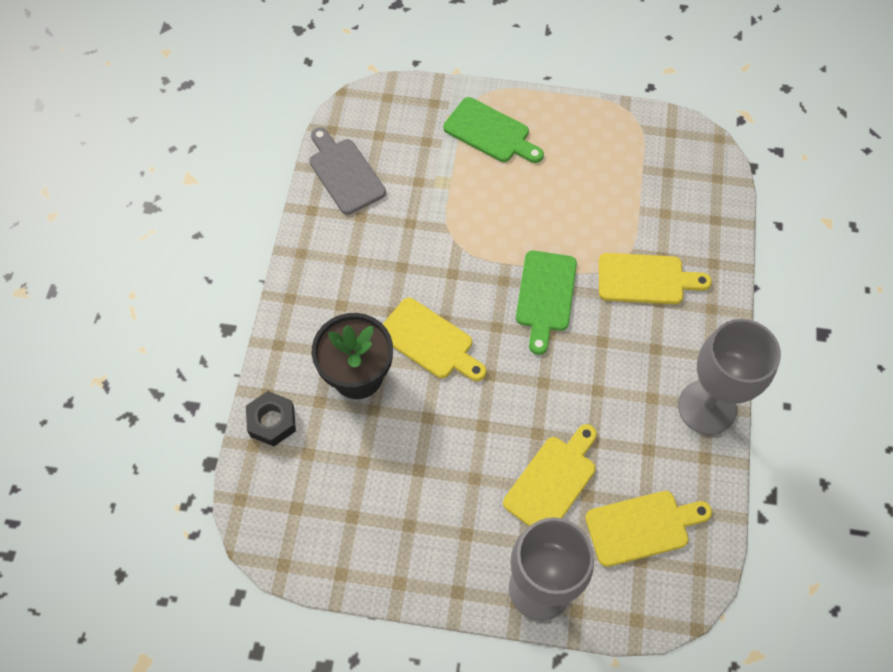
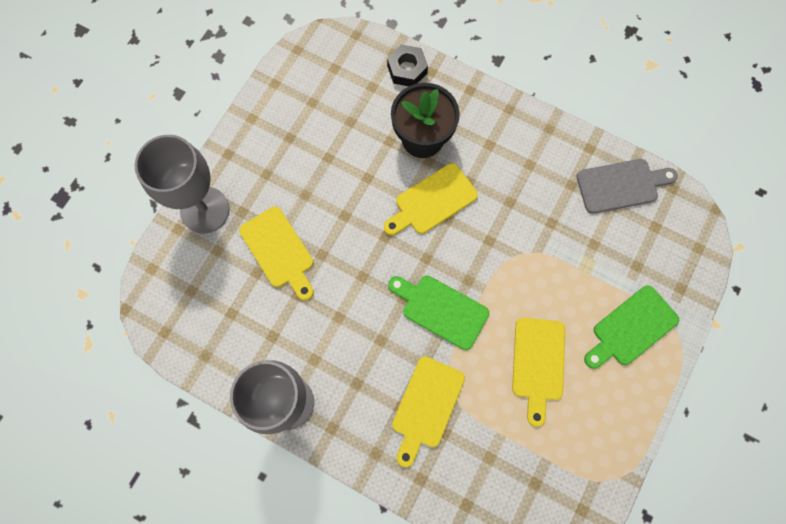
camera: 110 degrees right, 10 degrees up
yellow cutting board [585,491,712,567] -> yellow cutting board moved to [512,318,565,427]

